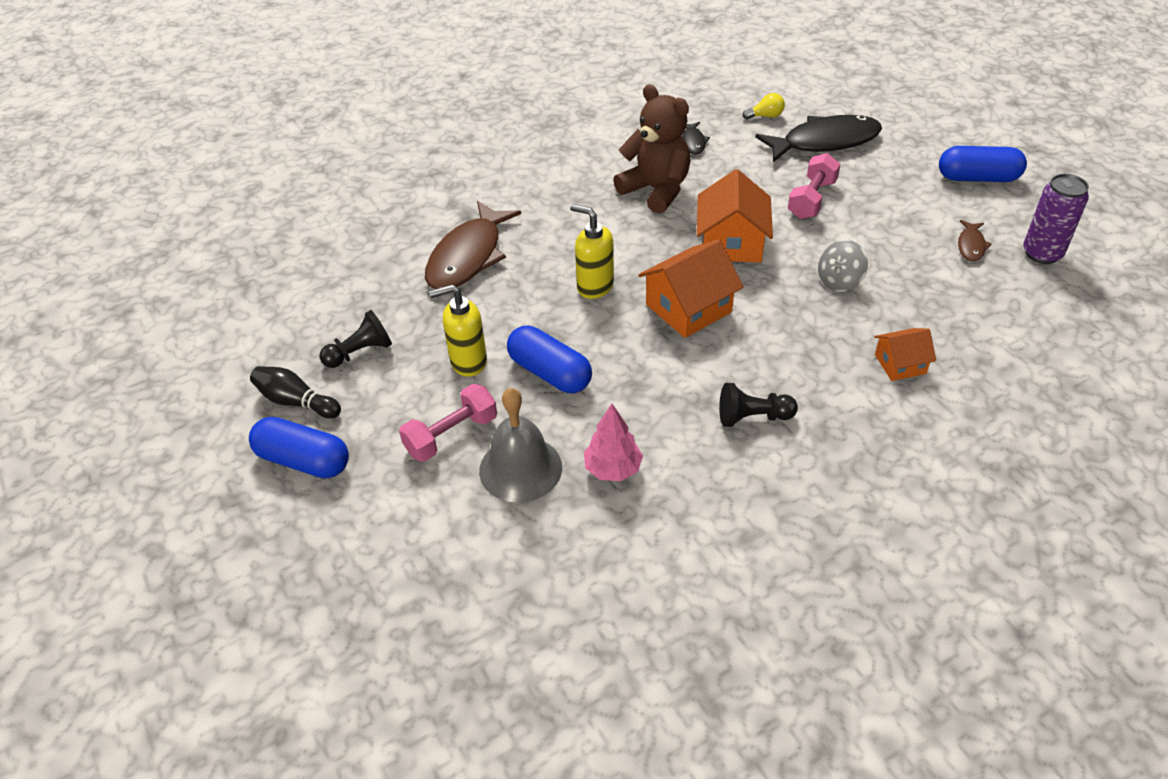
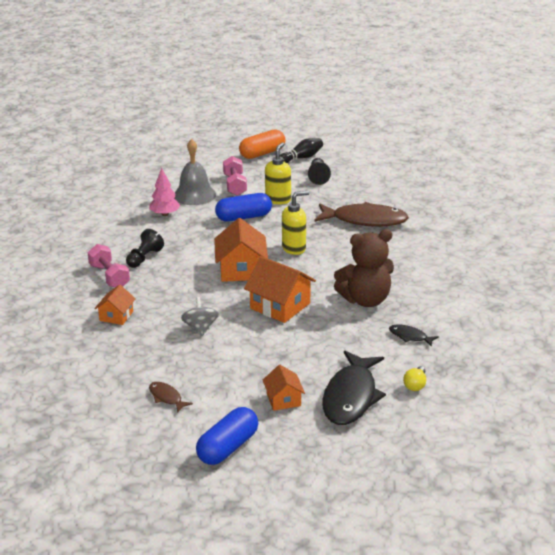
camera: 120 degrees right, 15 degrees down
blue capsule [249,417,349,478] -> orange capsule [239,129,285,159]
brown fish [425,201,521,289] -> brown fish turned 135 degrees clockwise [315,202,409,227]
pink dumbbell [788,153,840,219] -> pink dumbbell moved to [87,244,130,287]
purple can [1023,174,1089,264] -> none
none -> orange house [263,365,305,411]

